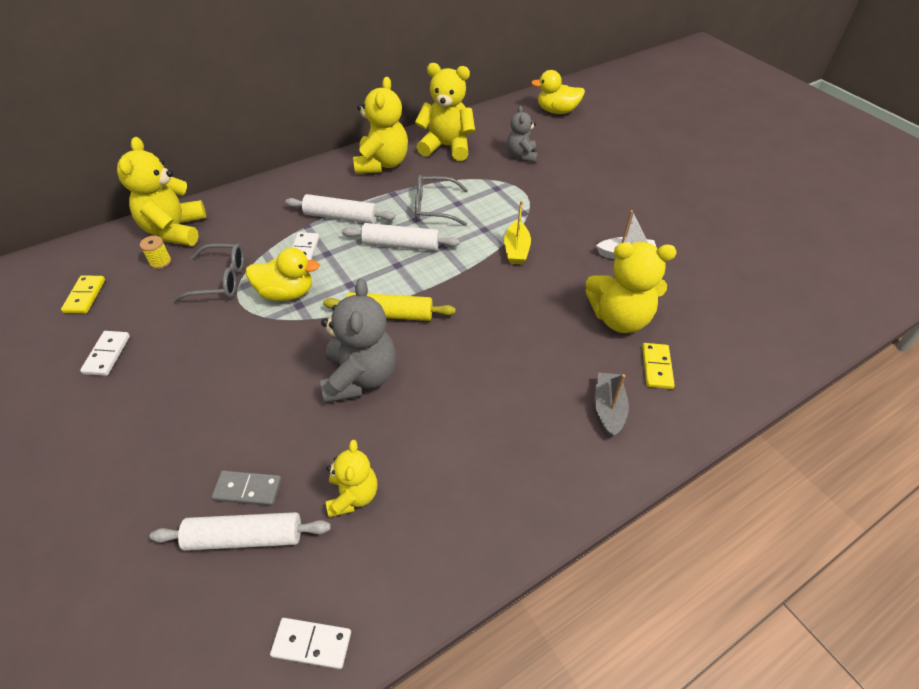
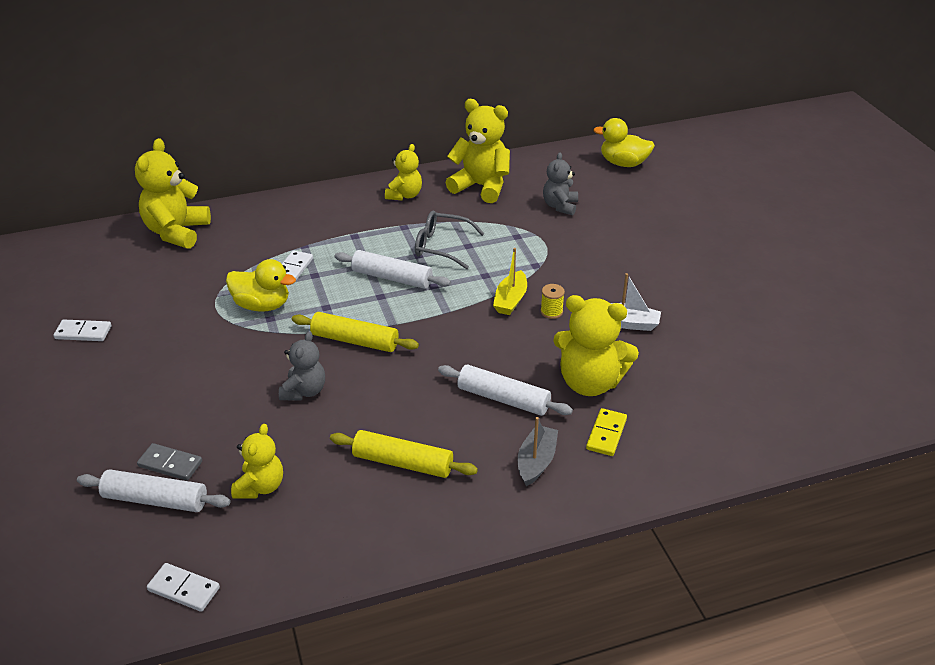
camera: 15 degrees right, 10 degrees down
yellow domino [61,276,105,313] -> none
white domino [80,331,130,376] -> white domino turned 75 degrees clockwise [54,319,111,341]
yellow spool [140,236,171,269] -> yellow spool moved to [541,284,565,319]
grey glasses [173,244,244,303] -> none
white rolling pin [285,194,395,224] -> white rolling pin moved to [438,365,573,416]
grey teddy bear [320,278,396,403] -> grey teddy bear [279,331,325,400], size x0.60
yellow teddy bear [353,77,408,174] -> yellow teddy bear [385,144,422,201], size x0.60
none -> yellow rolling pin [330,430,478,478]

